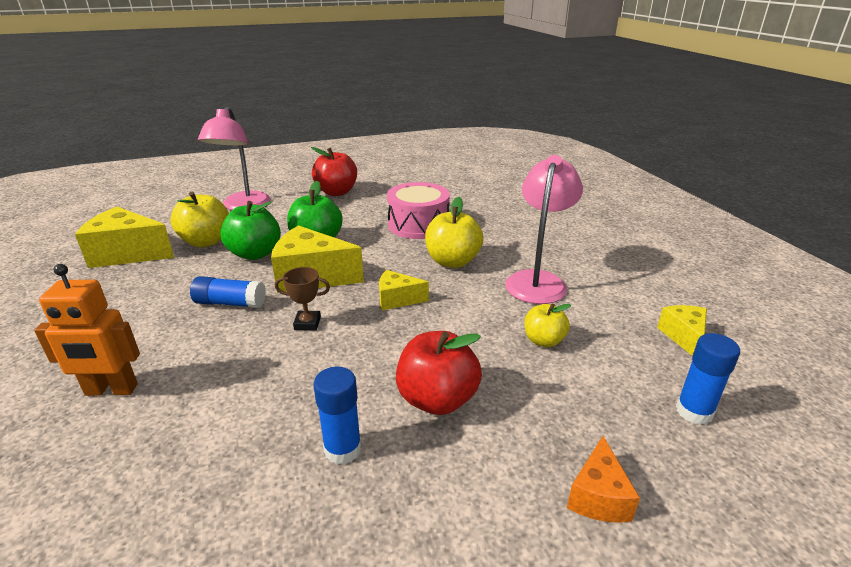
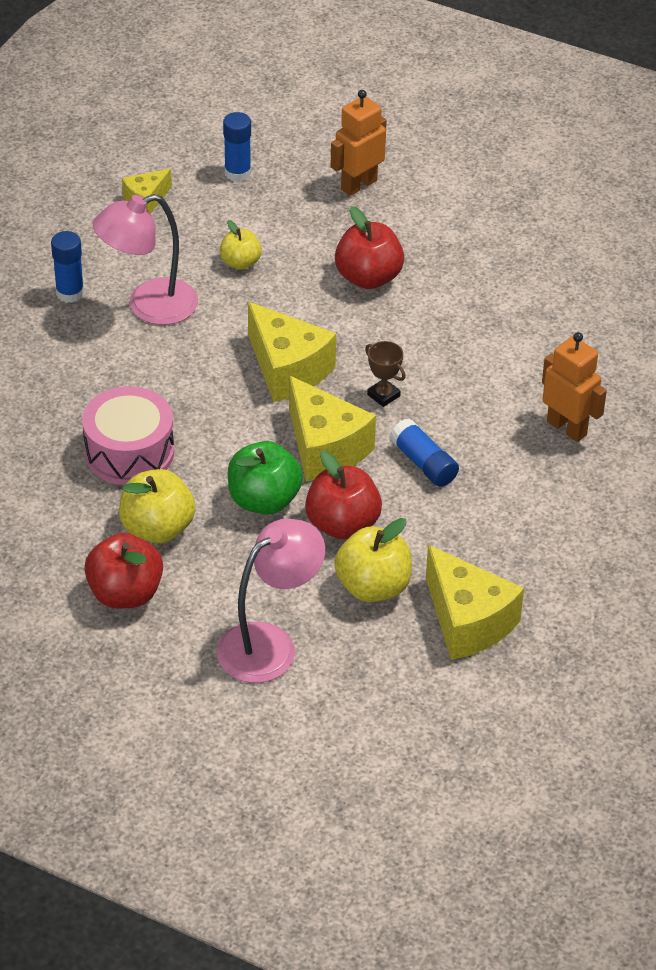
camera: 135 degrees left, 15 degrees up
green apple [220,201,281,260] -> red apple [305,450,382,540]
blue glue stick [313,367,362,464] -> blue glue stick moved to [51,231,84,303]
yellow cheese [379,270,429,310] -> yellow cheese [248,302,336,402], size x1.83
yellow apple [425,197,483,268] -> yellow apple moved to [119,469,196,543]
orange cheese [567,436,640,523] -> orange robot [330,90,387,196]

